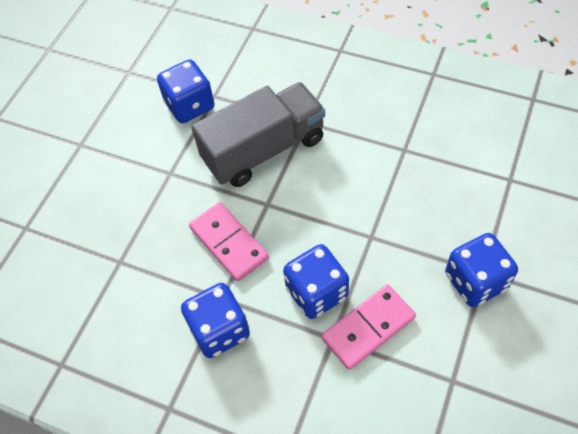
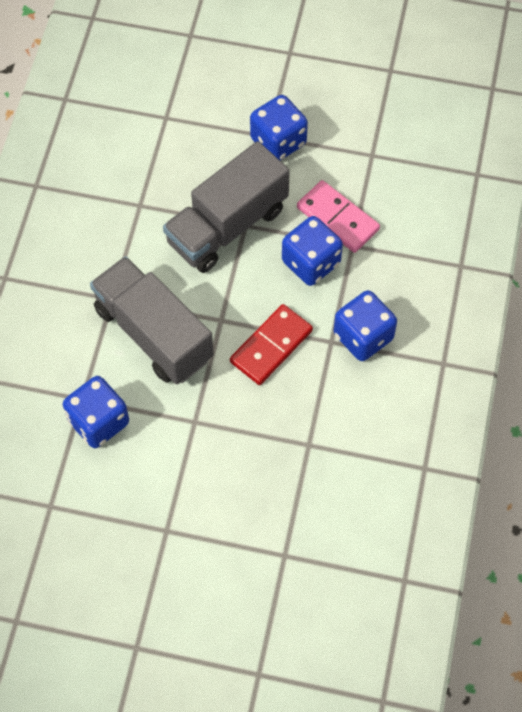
camera: 105 degrees left, 5 degrees up
pink domino [189,202,269,281] -> red domino [230,304,313,385]
none -> grey truck [163,141,290,273]

